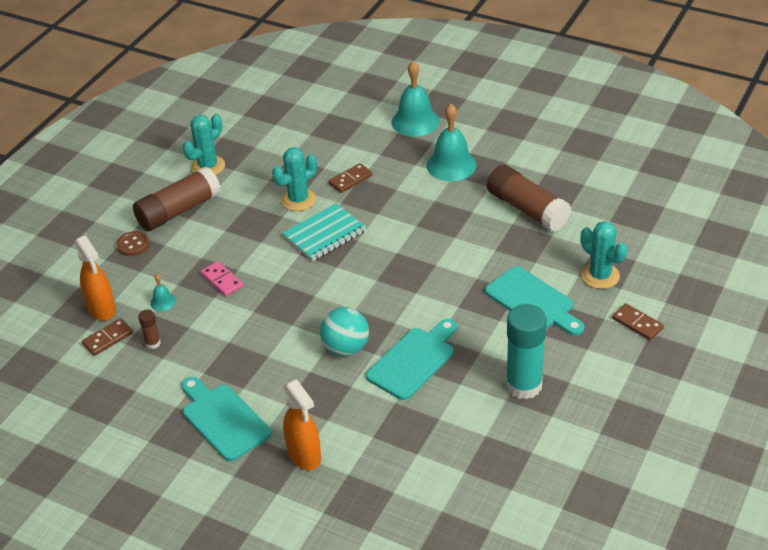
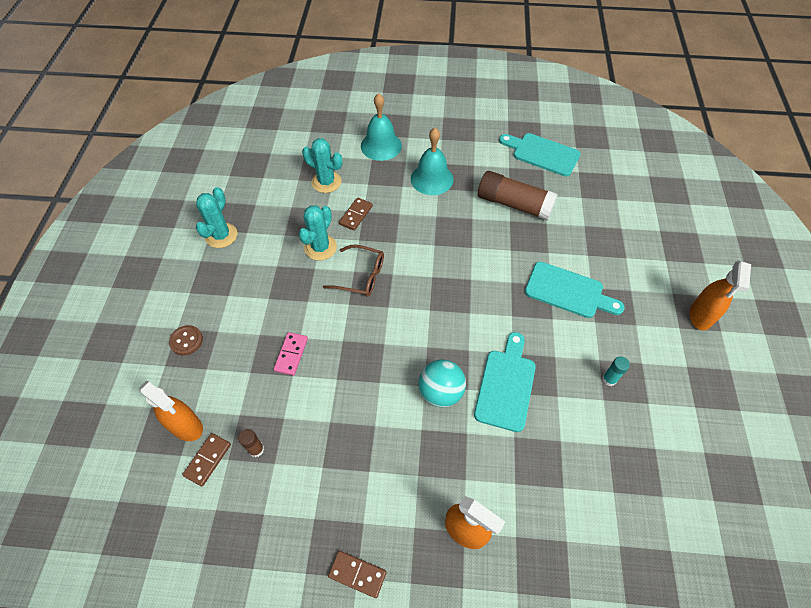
camera: 25 degrees left, 15 degrees up
brown glue stick [133,166,221,231] -> none
turquoise bell [150,274,176,311] -> none
turquoise cutting board [181,377,272,461] -> turquoise cutting board moved to [499,133,581,177]
pink domino [201,261,243,297] -> pink domino turned 75 degrees clockwise [274,332,308,376]
turquoise notebook [282,203,367,261] -> brown glasses [323,244,384,297]
turquoise glue stick [506,304,547,399] -> turquoise glue stick [602,356,630,386], size x0.44
turquoise cactus [581,221,627,289] -> turquoise cactus moved to [302,138,342,193]
brown domino [612,303,664,340] -> brown domino moved to [328,551,386,598]
none -> orange spray bottle [689,260,751,331]

